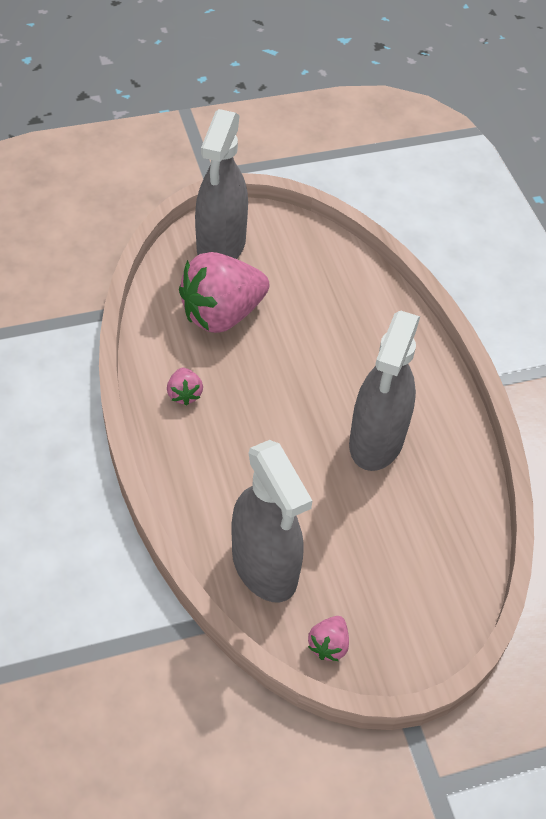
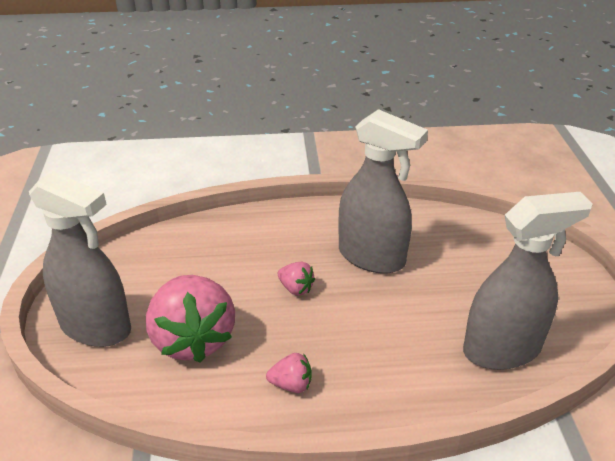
camera: 75 degrees left, 15 degrees down
pink strawberry [308,616,349,661] -> pink strawberry moved to [278,262,315,296]

